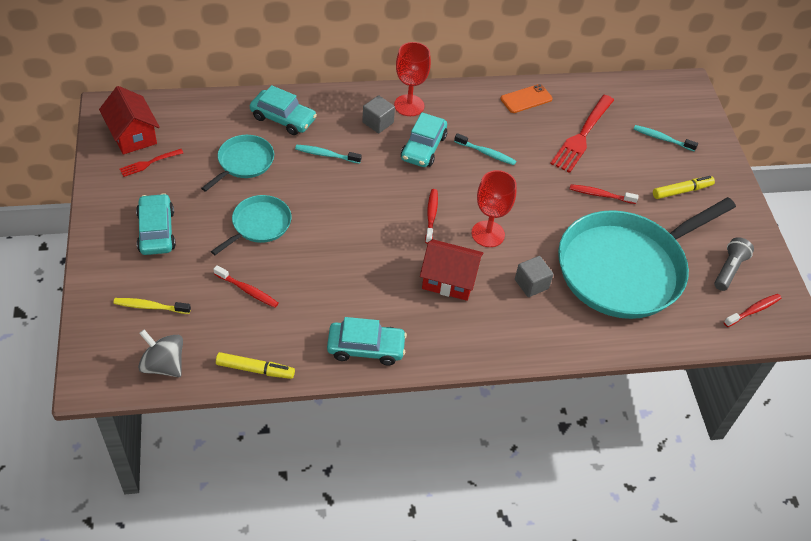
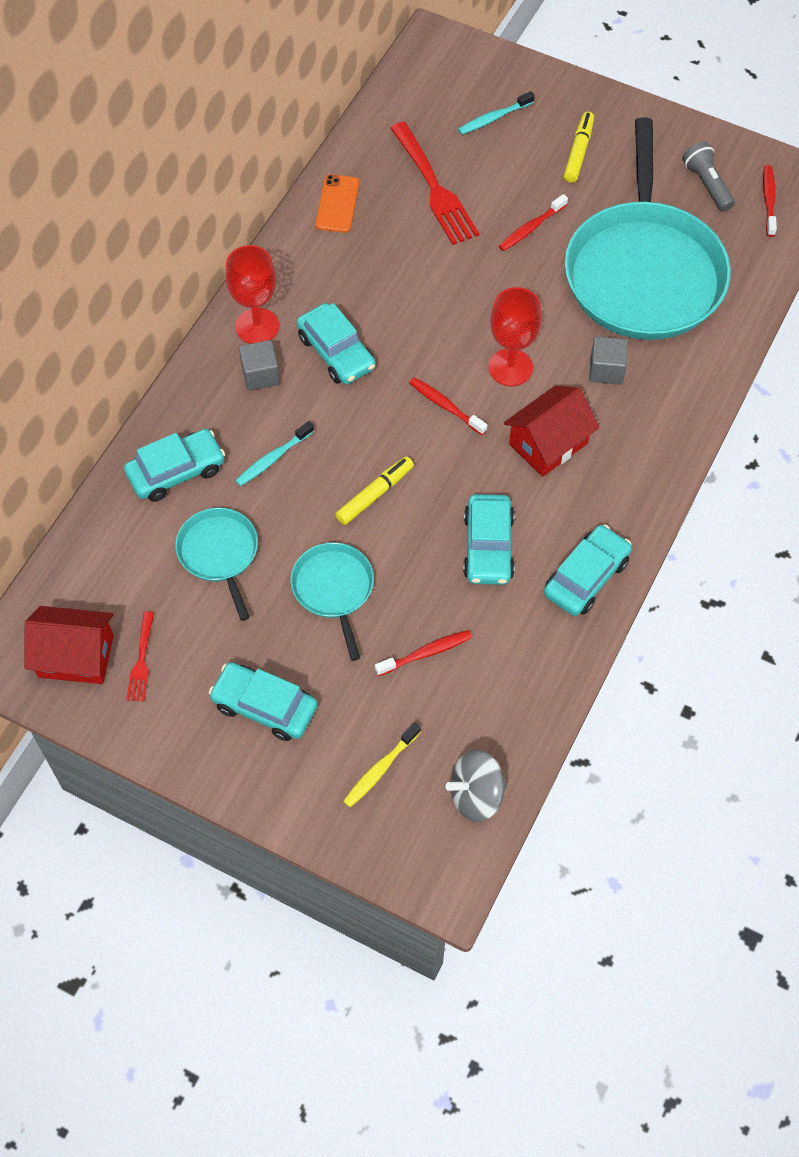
camera: 50 degrees left, 10 degrees up
yellow marker [216,352,295,379] -> yellow marker moved to [335,456,414,525]
turquoise toothbrush [454,133,516,165] -> none
none -> turquoise car [463,494,515,585]

